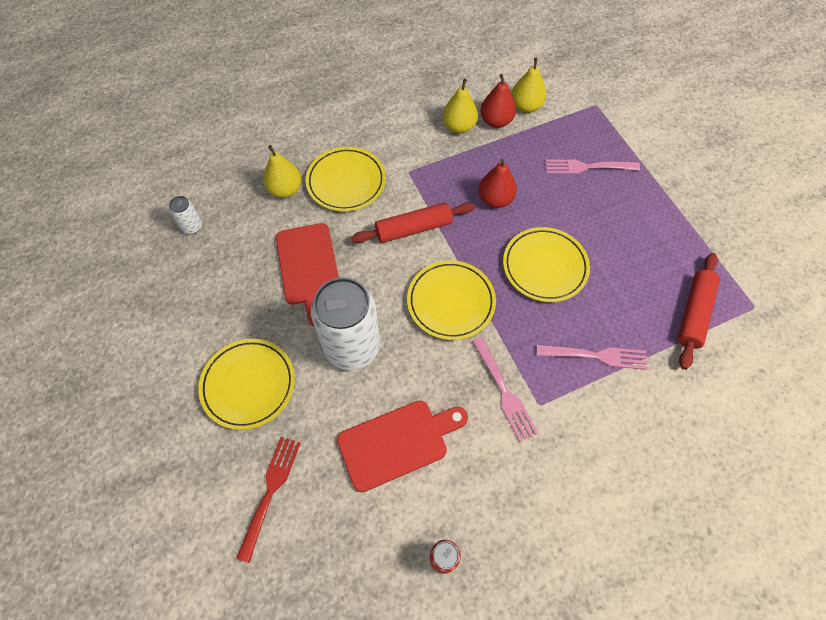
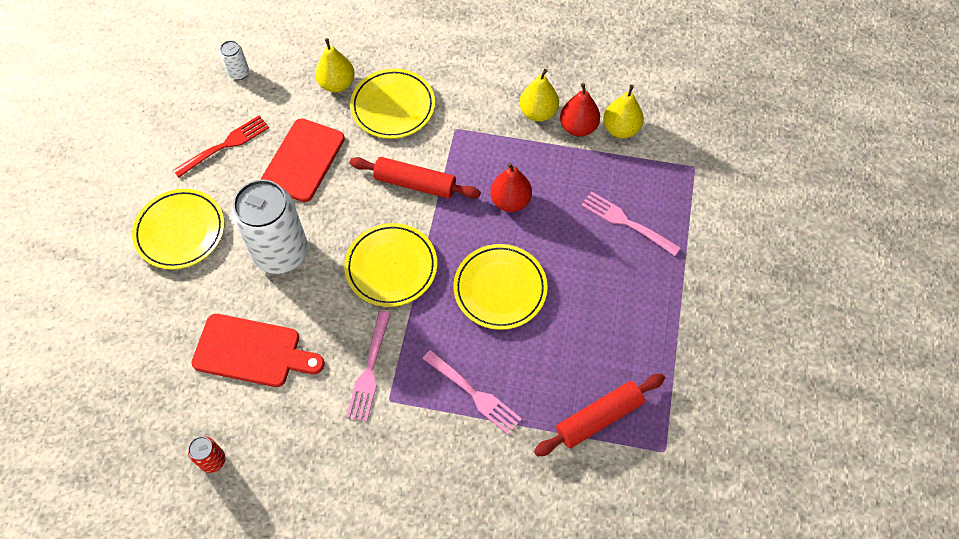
camera: 35 degrees right, 0 degrees up
red fork [236,437,301,563] -> red fork moved to [173,115,269,178]

